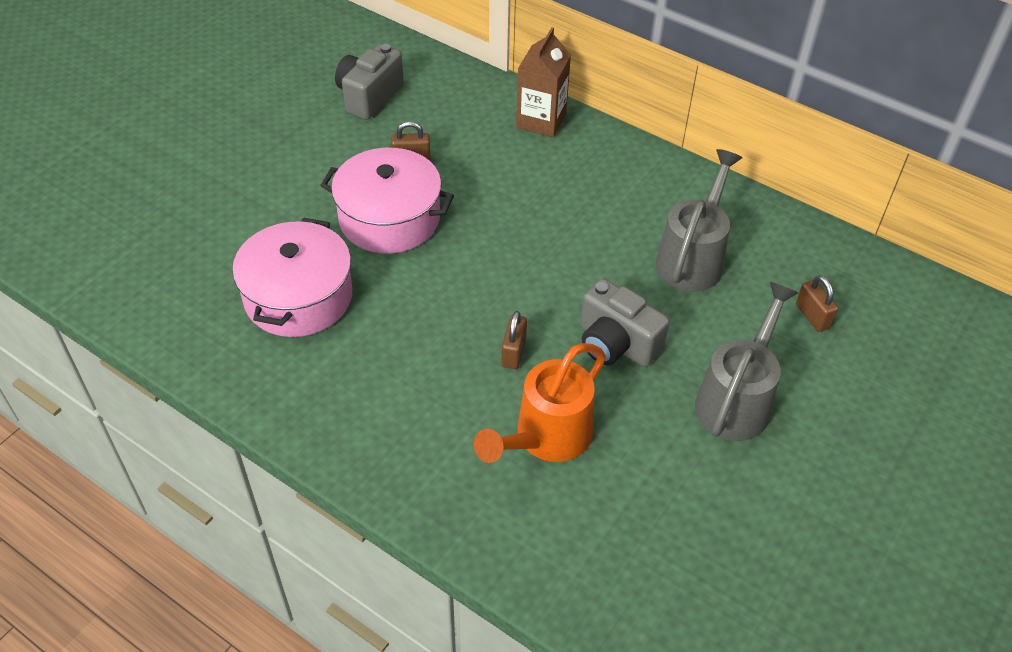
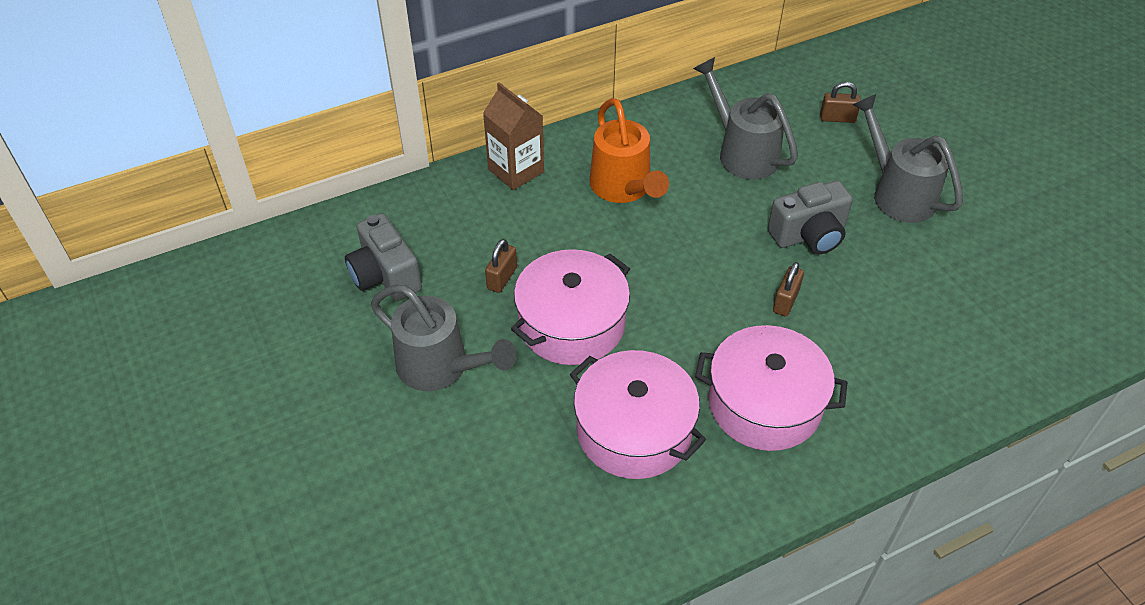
camera: 60 degrees left, 0 degrees up
orange watering can [474,343,606,463] -> orange watering can moved to [590,98,669,203]
brown padlock [502,311,527,369] -> brown padlock turned 75 degrees clockwise [773,262,804,316]
none -> grey watering can [371,285,516,391]
none -> pink pot [695,325,847,451]

